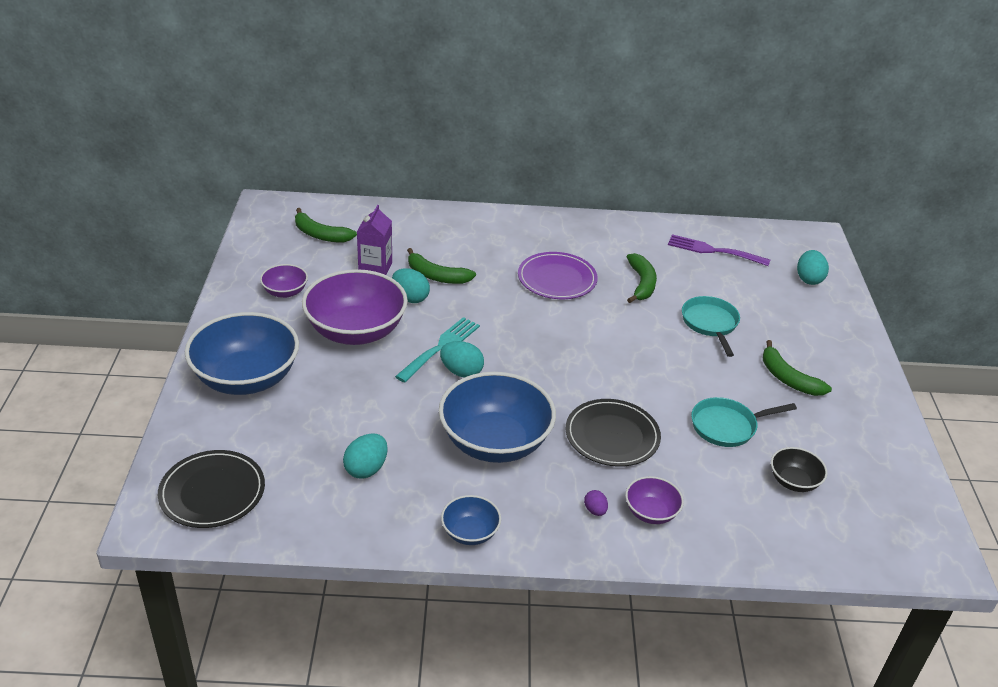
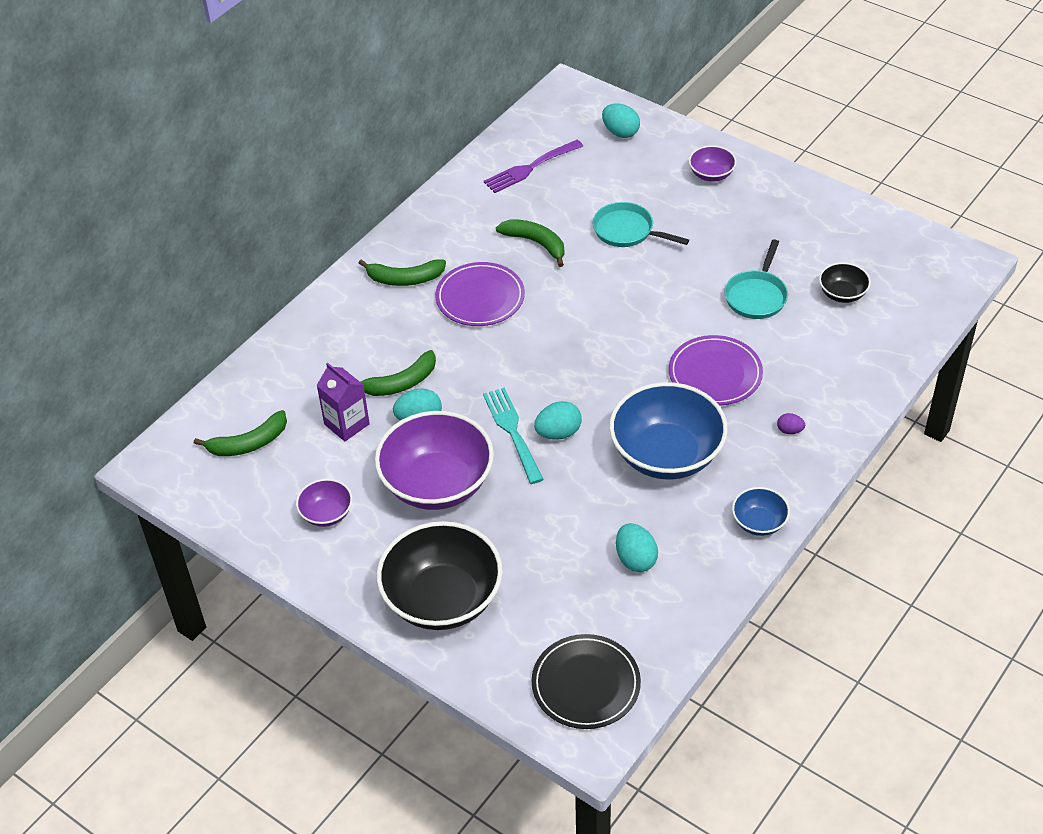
camera: 50 degrees left, 10 degrees up
blue bowl [185,312,299,395] -> black bowl [377,521,503,630]
black plate [566,399,661,467] -> purple plate [669,335,763,406]
purple bowl [625,476,684,524] -> purple bowl moved to [689,145,736,182]
green banana [763,340,832,396] -> green banana moved to [359,259,446,286]

